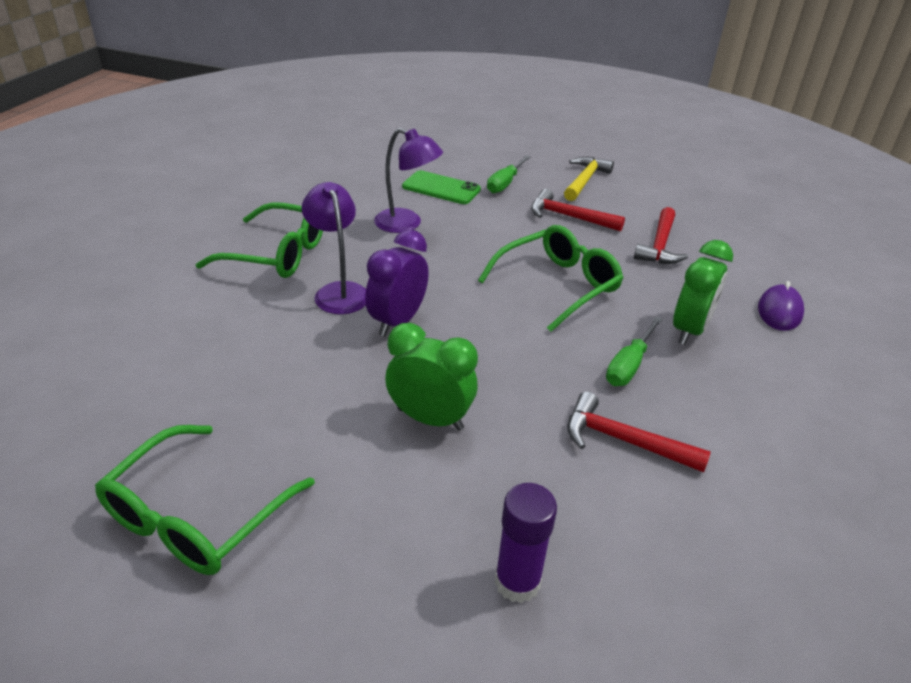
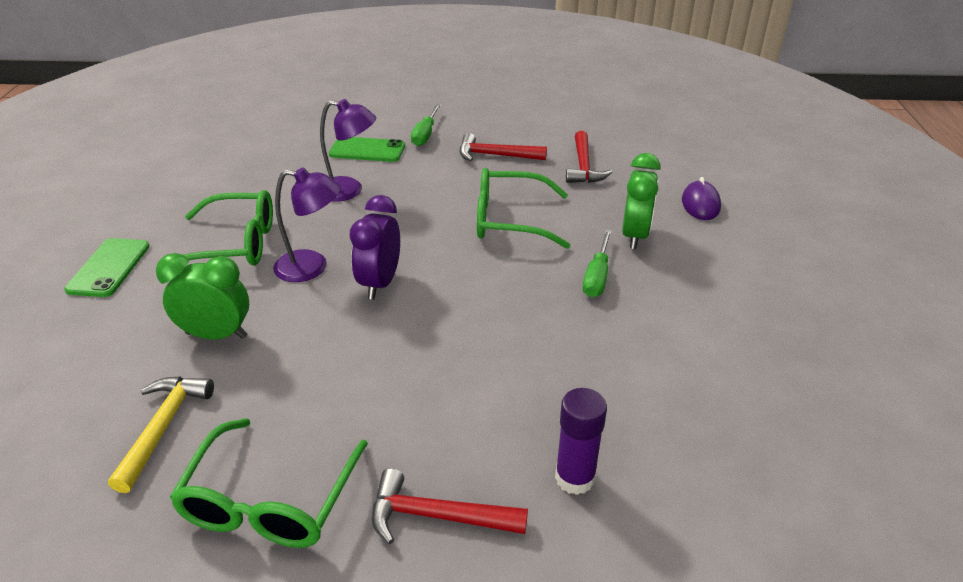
camera: 15 degrees left, 0 degrees up
purple lamp [302,182,366,314] -> purple lamp turned 135 degrees clockwise [273,167,341,282]
green clock [385,323,478,431] -> green clock moved to [156,253,249,339]
green glasses [478,225,623,332] -> green glasses turned 120 degrees counterclockwise [477,168,570,249]
yellow hammer [564,157,614,201] -> yellow hammer moved to [108,376,214,493]
red hammer [567,391,711,473] -> red hammer moved to [372,468,528,544]
none -> green phone [64,238,150,297]

